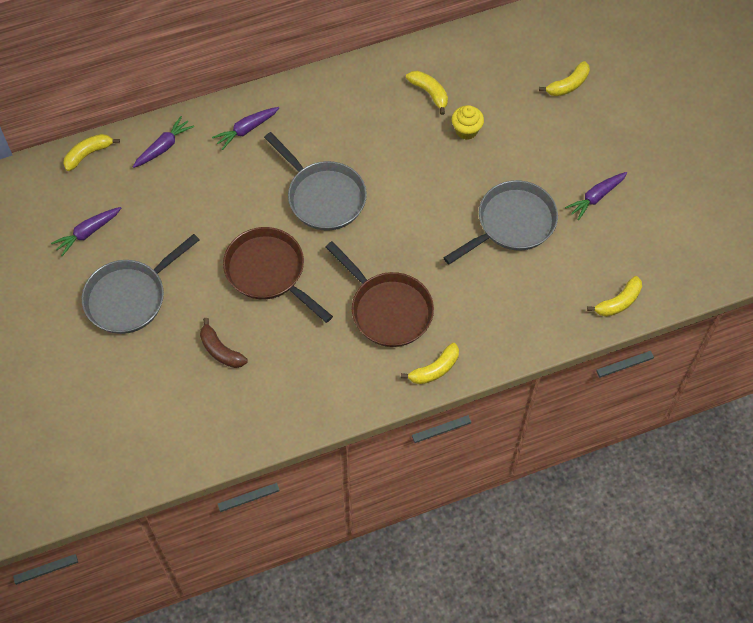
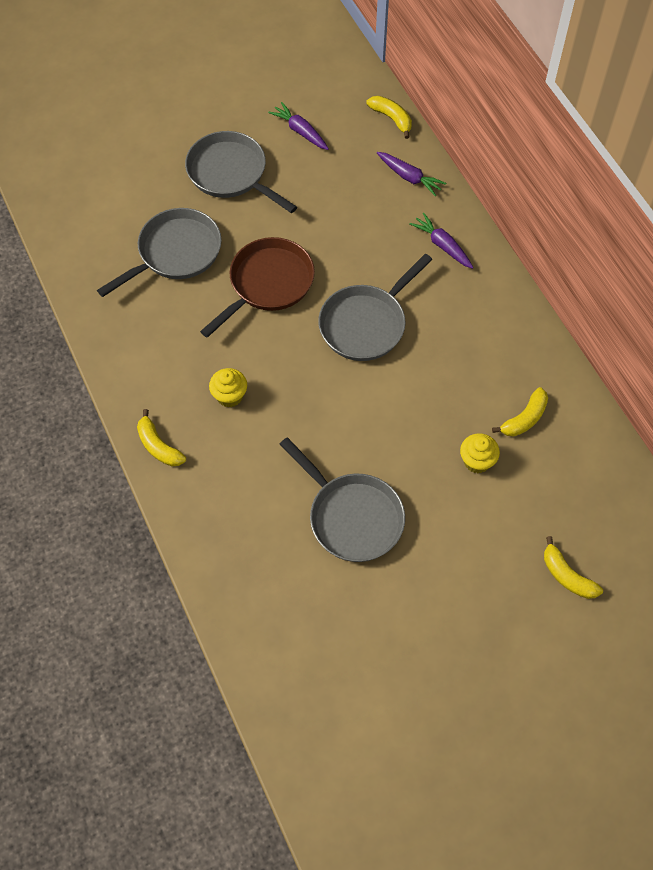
camera: 85 degrees right, 0 degrees up
brown banana [200,318,248,368] -> grey pan [97,208,222,297]
brown pan [326,241,434,347] -> yellow cupcake [209,368,247,407]
purple carrot [565,172,627,220] -> none
yellow banana [587,276,642,317] -> none

